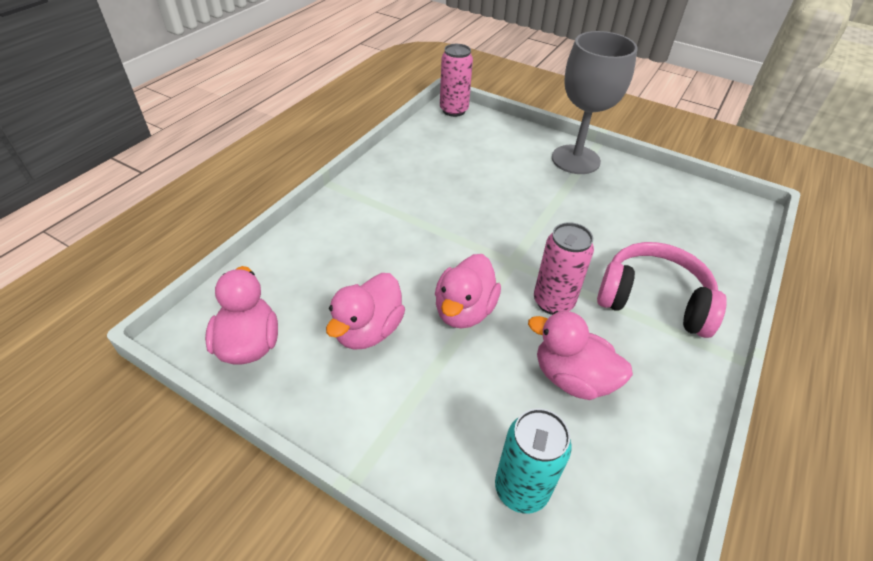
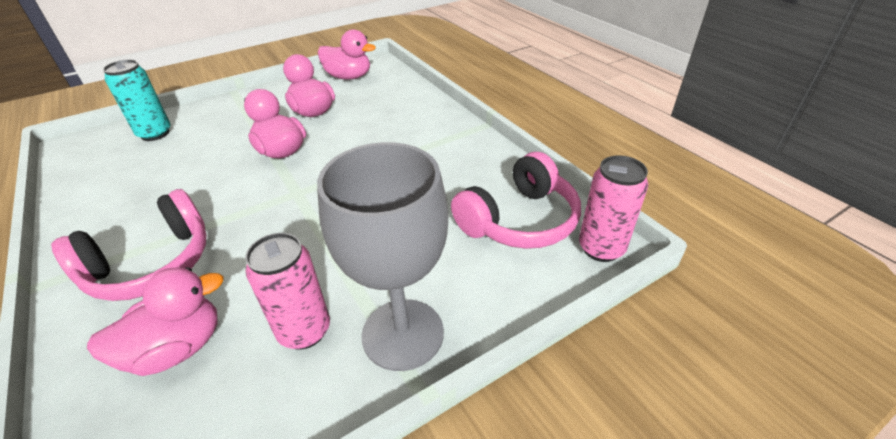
camera: 120 degrees right, 5 degrees down
pink duck [528,311,633,400] -> pink duck moved to [87,267,224,376]
pink can [534,222,594,315] -> pink can moved to [245,233,330,350]
none -> pink headphones [451,152,581,249]

